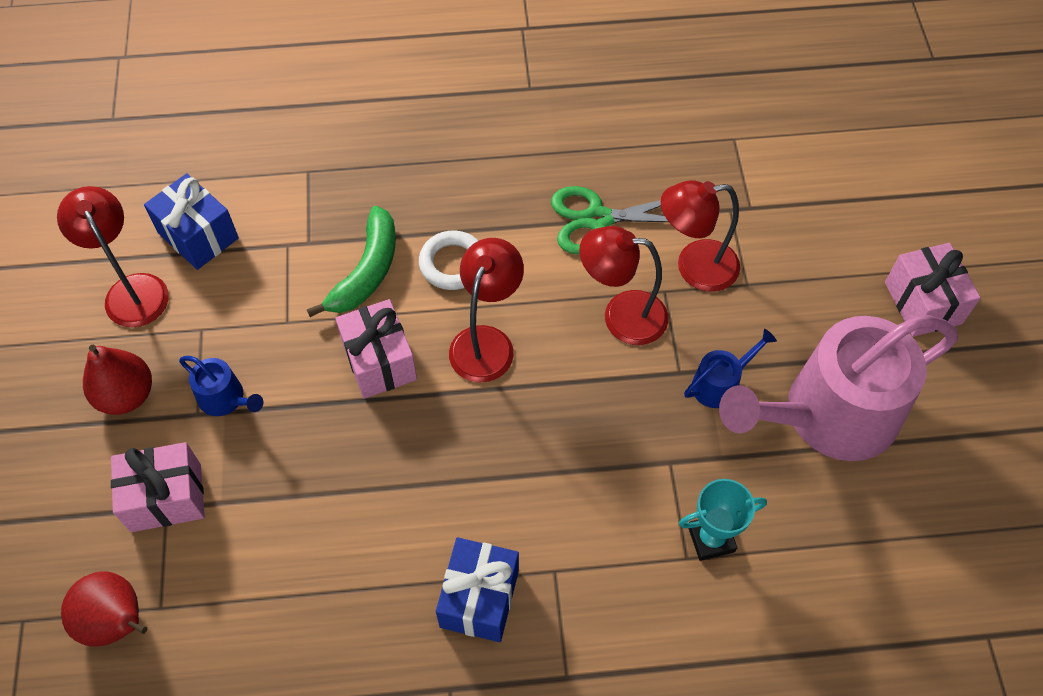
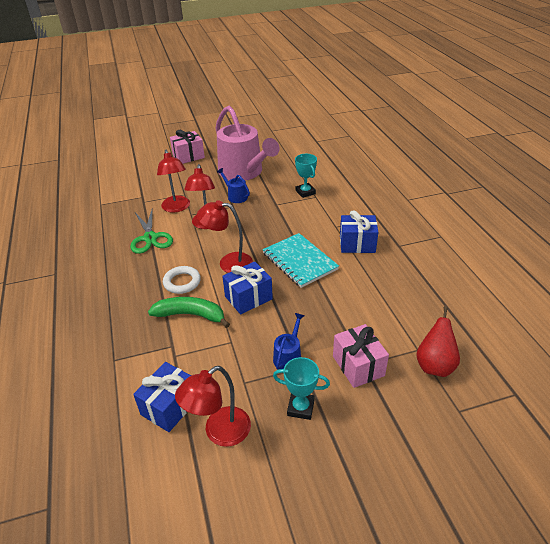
camera: 100 degrees left, 20 degrees down
red pear [83,345,152,415] -> turquoise trophy [273,357,330,420]
pink gift [335,299,417,399] -> blue gift [222,261,273,314]
none -> turquoise notebook [262,233,339,288]

